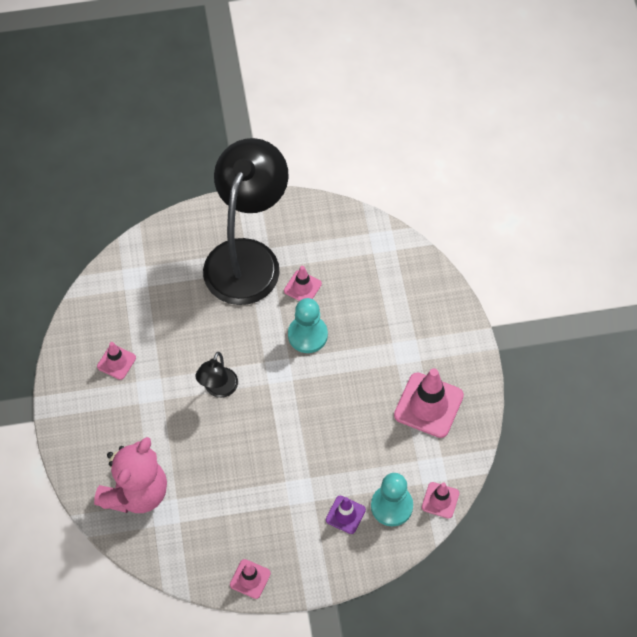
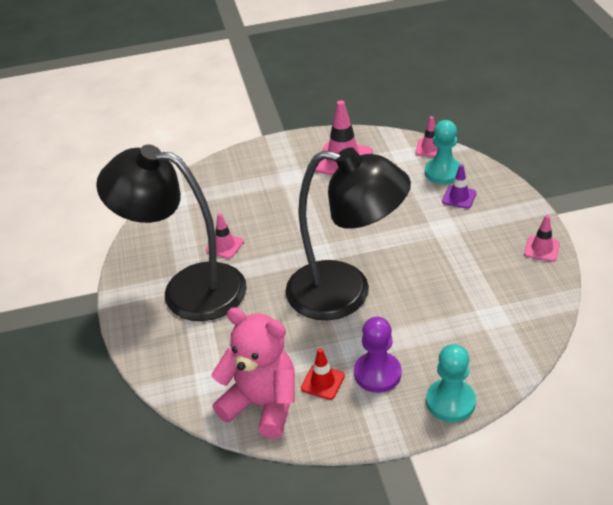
camera: 90 degrees left, 20 degrees down
pink teddy bear [94,437,167,513] -> pink teddy bear moved to [211,307,295,439]
pink traffic cone [97,342,136,380] -> red traffic cone [301,348,345,400]
black lamp [195,352,238,398] -> black lamp [285,147,411,320], size x2.34
turquoise pawn [288,298,328,353] -> turquoise pawn moved to [426,344,476,422]
none -> purple pawn [354,316,401,393]

